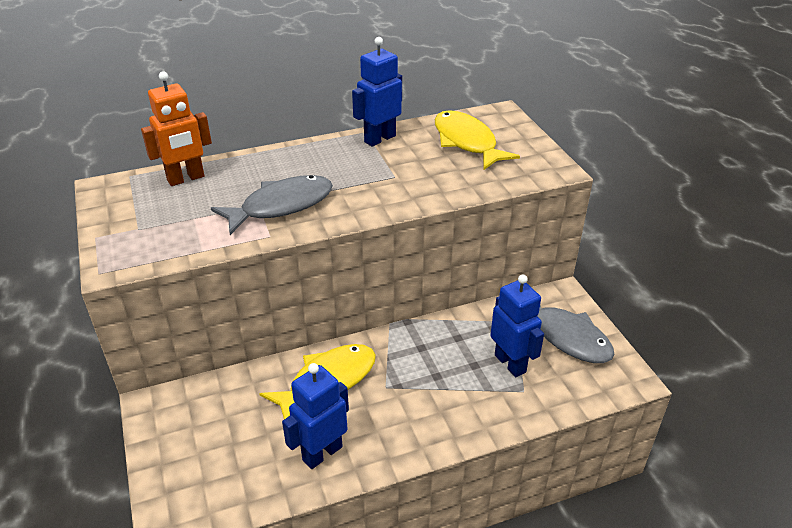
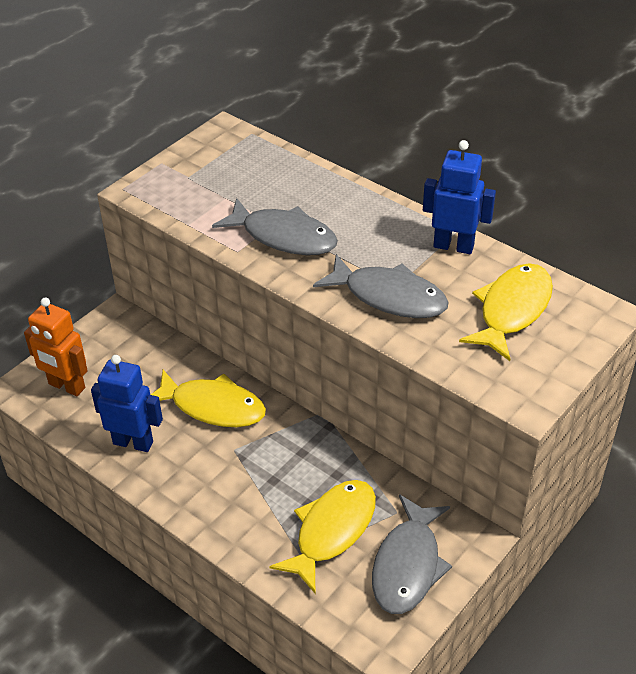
camera: 60 degrees right, 5 degrees up
orange robot [141,72,212,186] -> orange robot moved to [24,298,88,396]
blue robot [490,274,544,377] -> yellow fish [269,480,376,593]
none -> grey fish [313,254,449,318]

